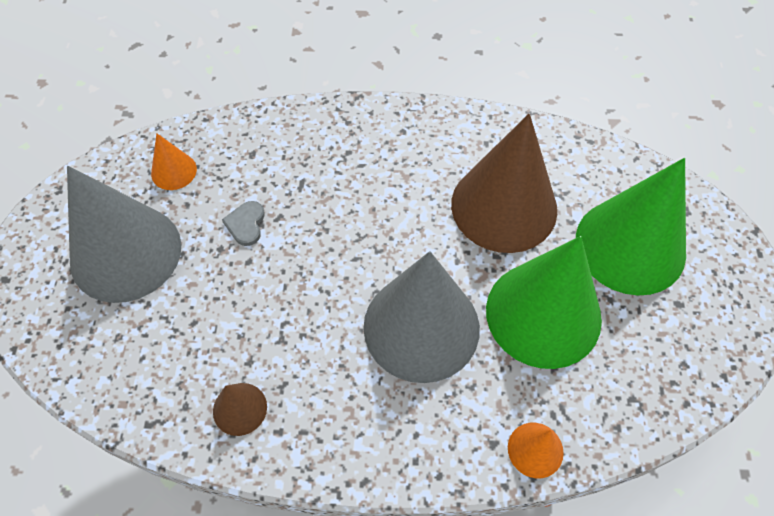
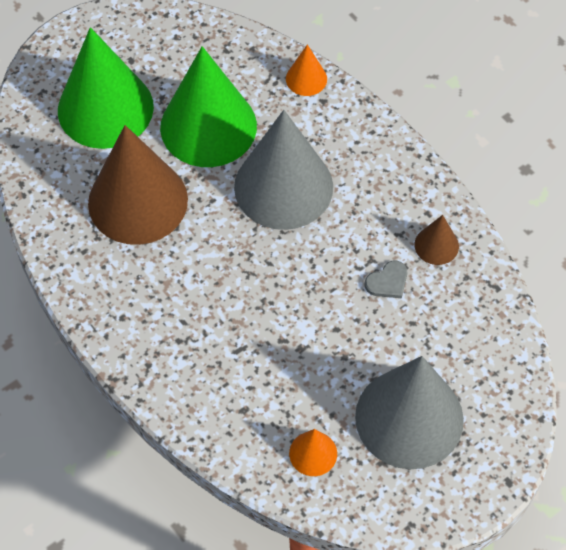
camera: 130 degrees left, 0 degrees up
grey heart [222,201,265,246] -> grey heart moved to [365,261,407,298]

